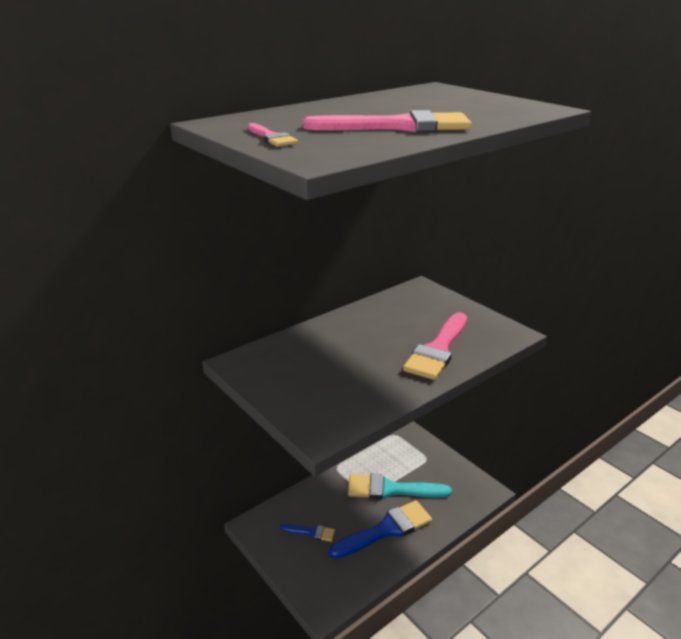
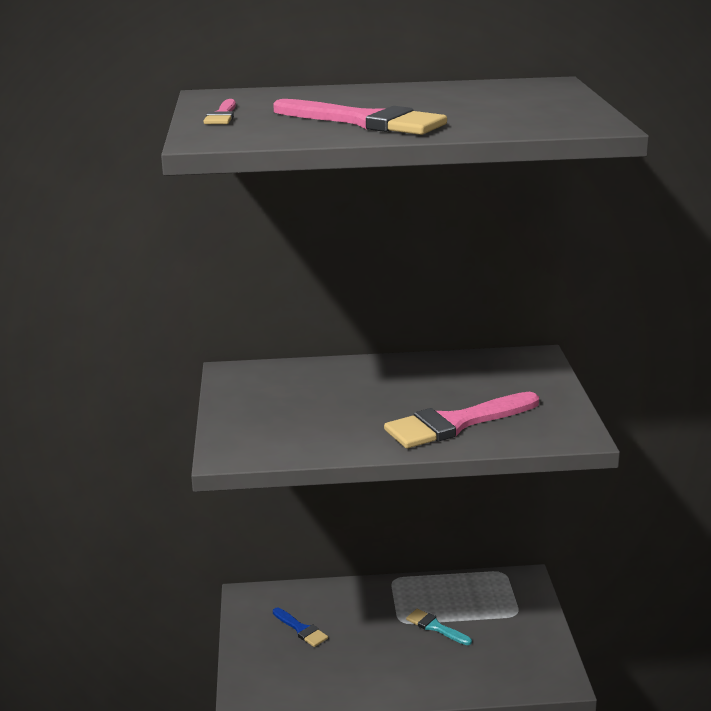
camera: 35 degrees right, 5 degrees down
blue brush [329,500,432,559] -> none
turquoise brush [348,474,452,499] -> turquoise brush [406,609,472,645], size x0.50

